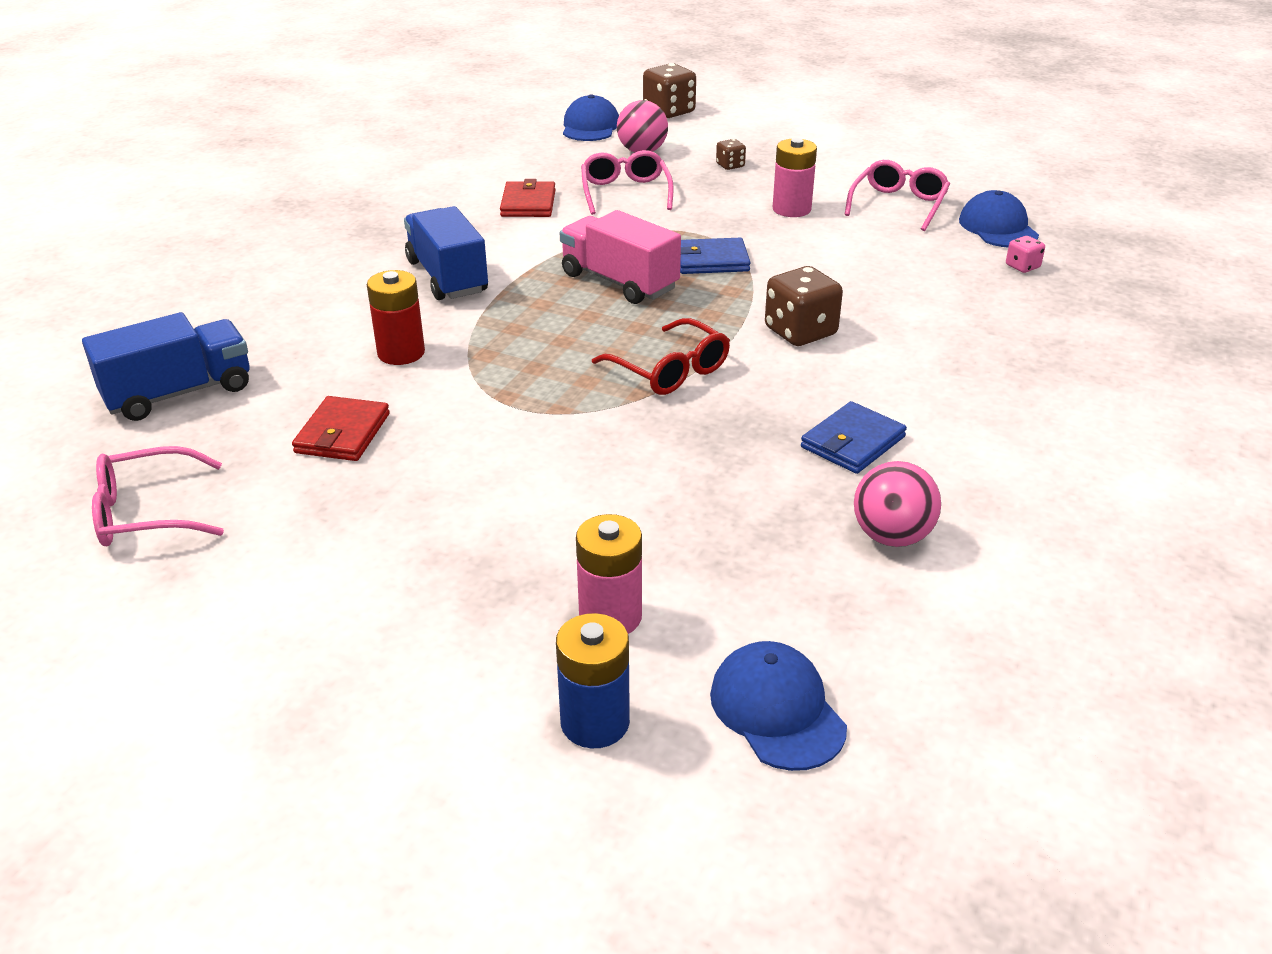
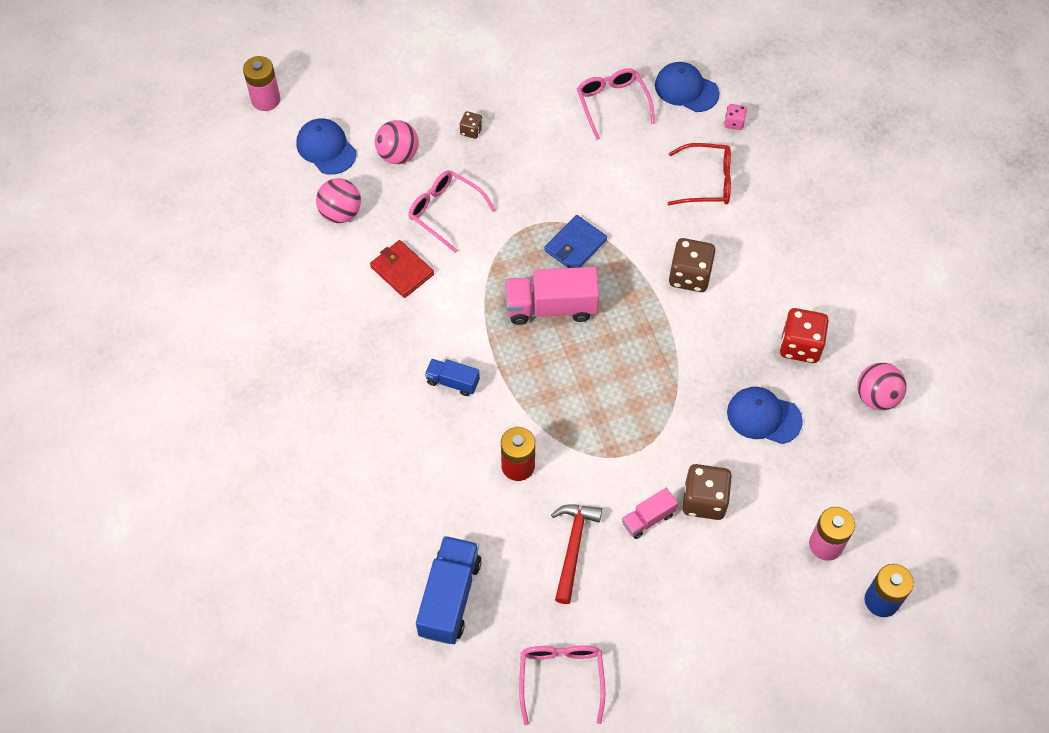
camera: 45 degrees left, 25 degrees up
pink glasses [92,446,224,546] -> pink glasses turned 150 degrees clockwise [519,645,606,725]
red wallet [292,396,390,461] -> red hammer [551,504,602,604]
blue truck [404,206,488,300] -> blue truck [425,359,480,396], size x0.55
red glasses [592,318,730,395] -> red glasses moved to [668,143,731,205]
brown dice [643,63,696,118] -> brown dice moved to [683,464,732,520]
blue cap [710,641,847,771] -> blue cap moved to [727,387,803,444]
pink battery [773,138,817,217] -> pink battery moved to [243,56,281,111]
blue wallet [801,401,907,474] -> red dice [780,308,829,363]
none -> pink ball [316,178,361,223]
none -> pink truck [622,488,678,539]

